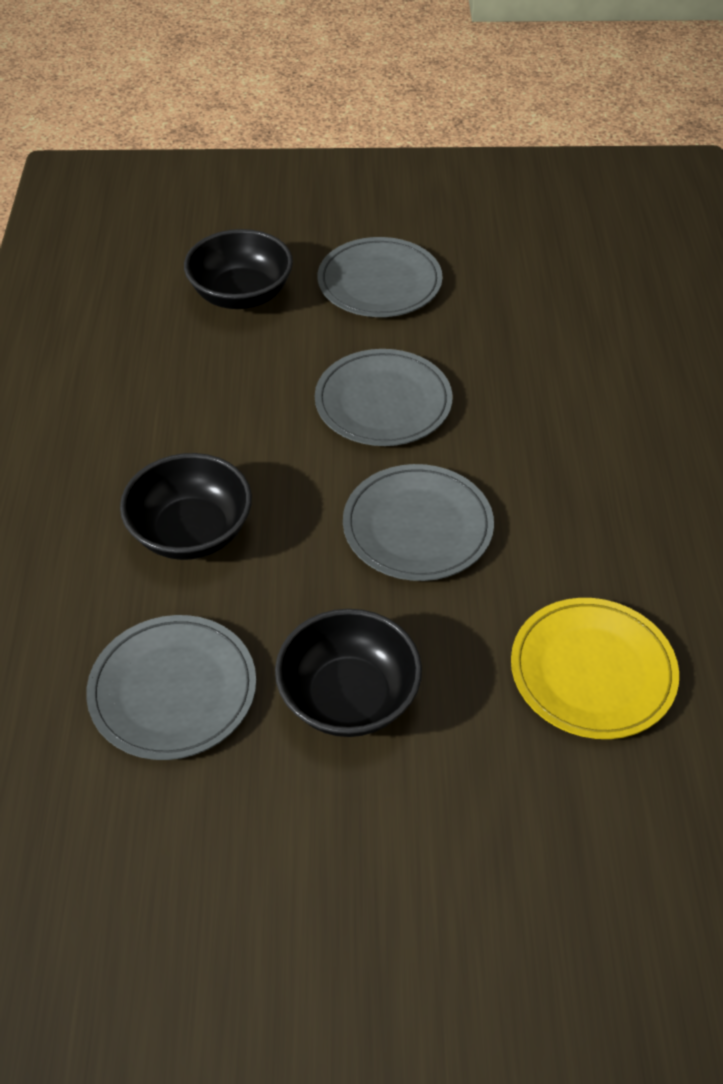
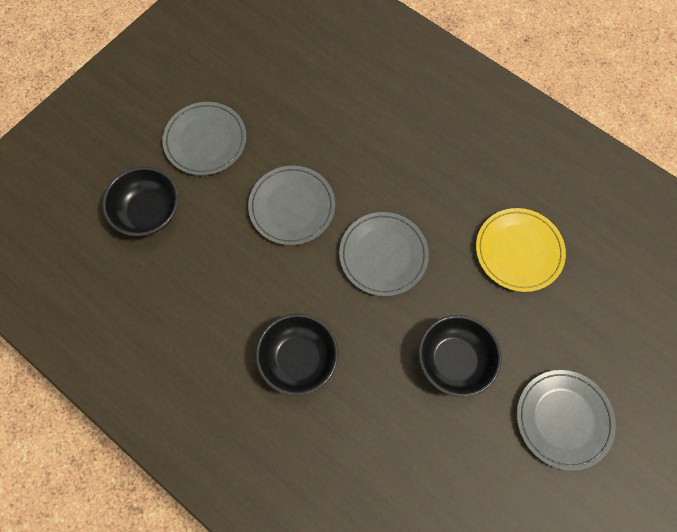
camera: 50 degrees left, 20 degrees up
grey plate [86,615,256,760] -> grey plate moved to [517,370,616,471]

